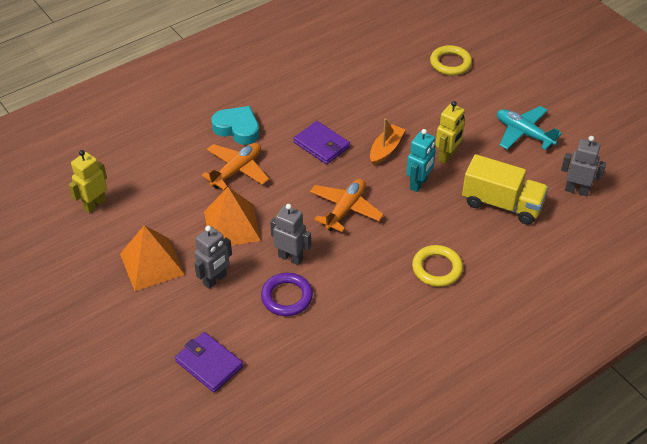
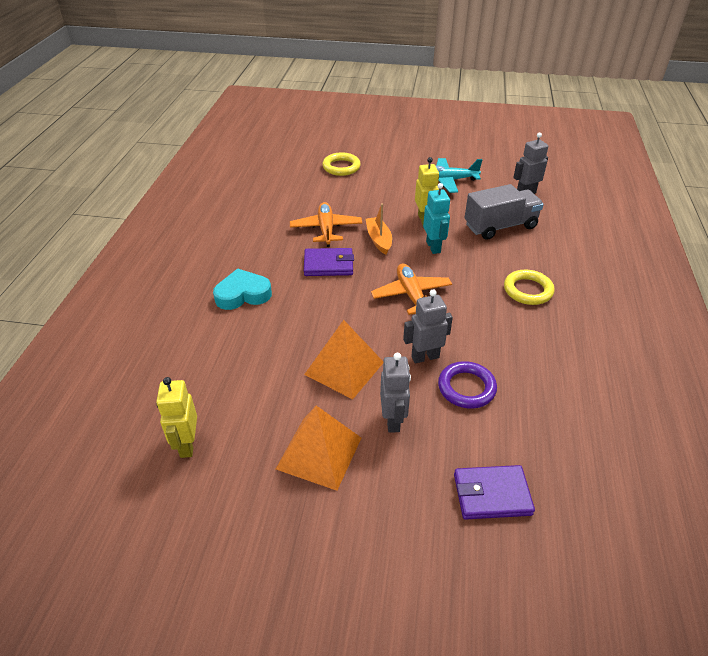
camera: 45 degrees left, 5 degrees down
orange plane [201,143,269,190] -> orange plane moved to [290,202,362,247]
yellow truck [462,154,549,225] -> grey truck [465,184,544,240]

